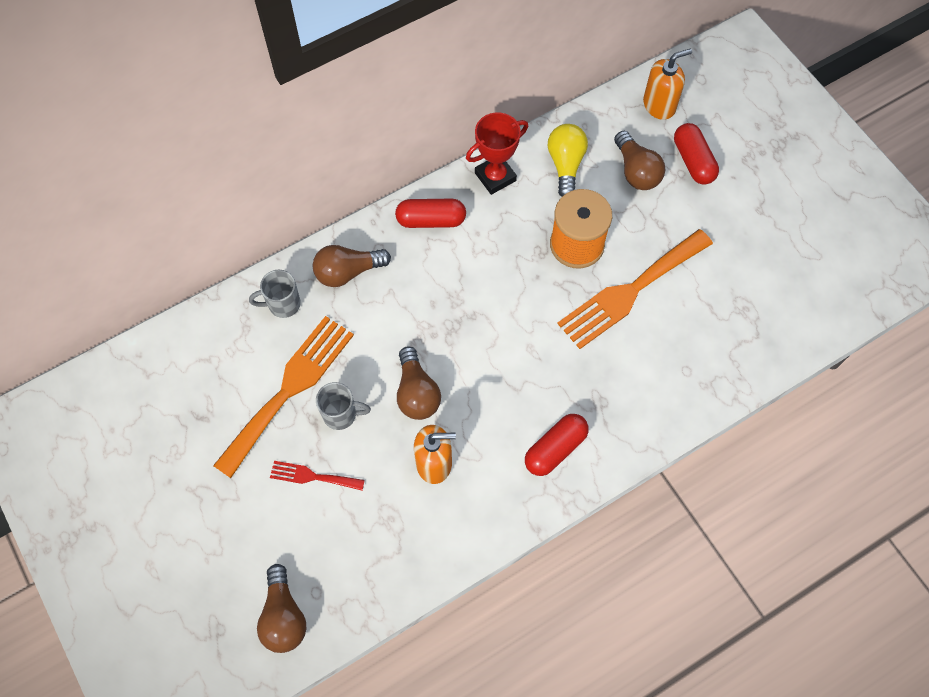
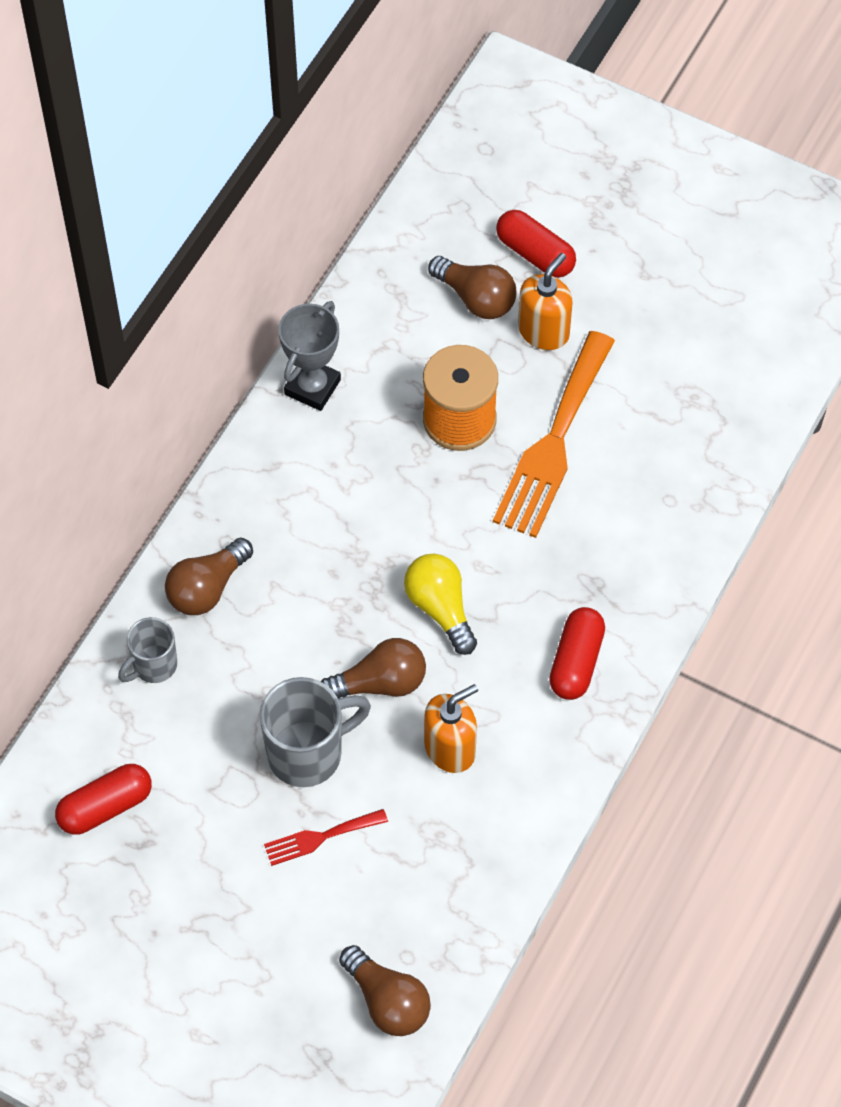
camera: 30 degrees left, 5 degrees down
orange fork [213,316,354,478] -> none
grey mug [316,382,371,430] -> grey mug [260,677,371,787], size x1.65
red capsule [395,199,466,228] -> red capsule moved to [55,764,152,835]
brown light bulb [397,347,441,420] -> brown light bulb turned 60 degrees counterclockwise [321,638,426,699]
red trophy [466,113,528,195] -> grey trophy [278,301,341,411]
yellow light bulb [548,124,588,197] -> yellow light bulb moved to [404,554,477,655]
orange soap dispenser [643,49,692,120] -> orange soap dispenser moved to [518,253,573,350]

